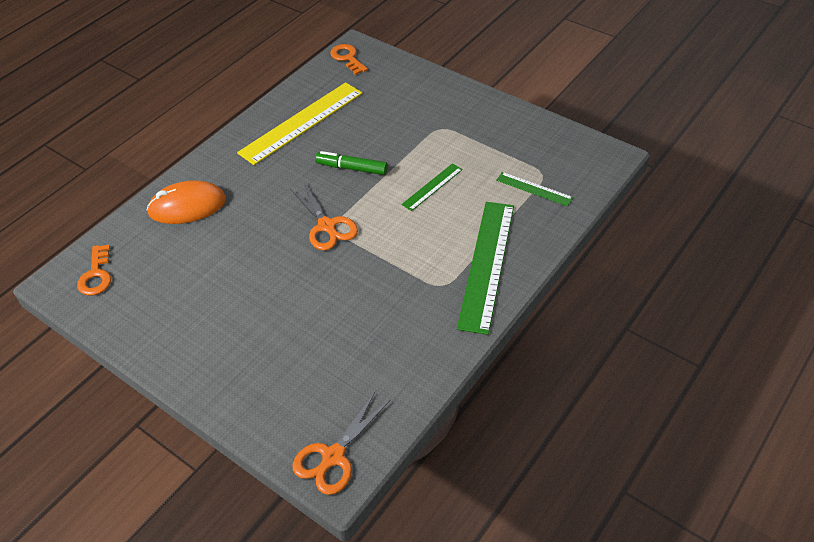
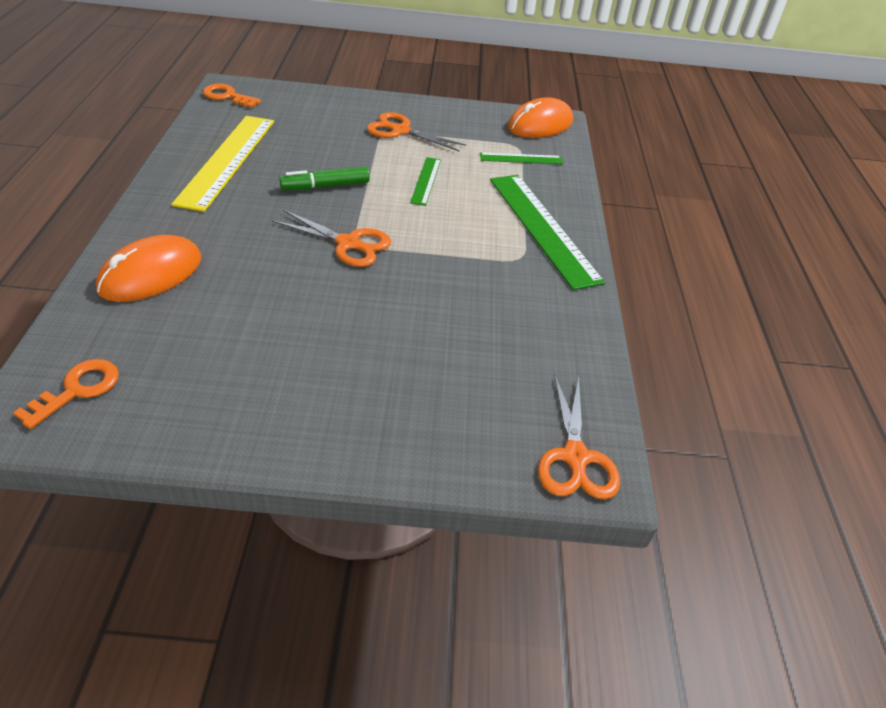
camera: 40 degrees left, 5 degrees down
orange key [77,245,111,296] -> orange key turned 105 degrees counterclockwise [13,359,119,429]
none -> orange scissors [367,112,466,152]
none -> orange mouse [508,97,573,138]

